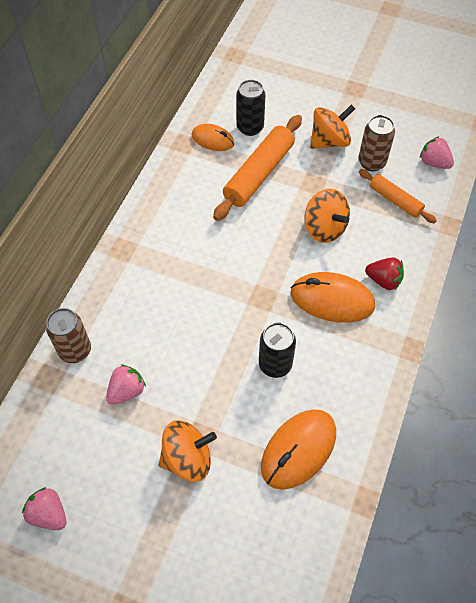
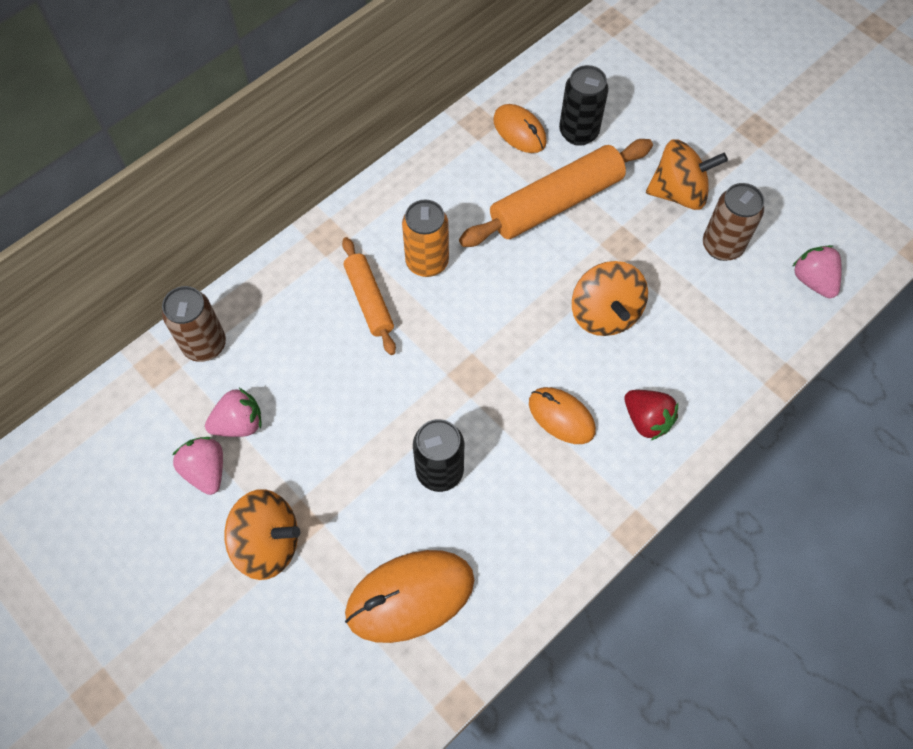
camera: 25 degrees right, 5 degrees up
pink strawberry [22,487,66,530] -> pink strawberry moved to [173,437,223,495]
orange mouse [291,272,375,323] -> orange mouse [529,387,596,444], size x0.61
orange rolling pin [359,169,437,223] -> orange rolling pin moved to [342,237,396,355]
none -> orange can [402,200,449,277]

